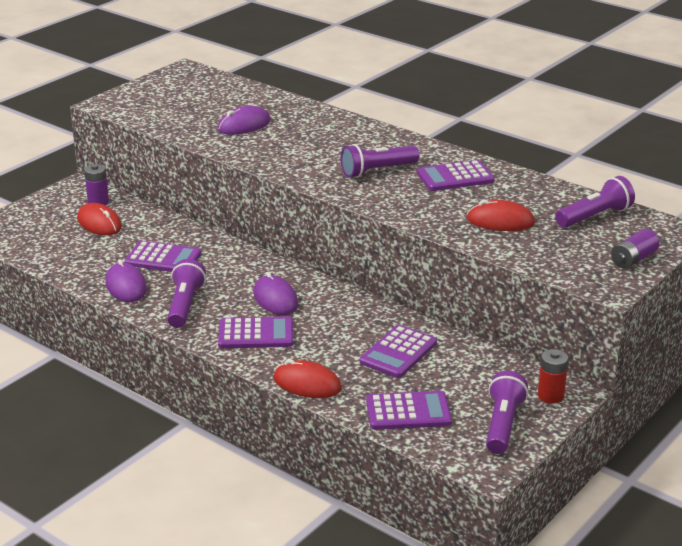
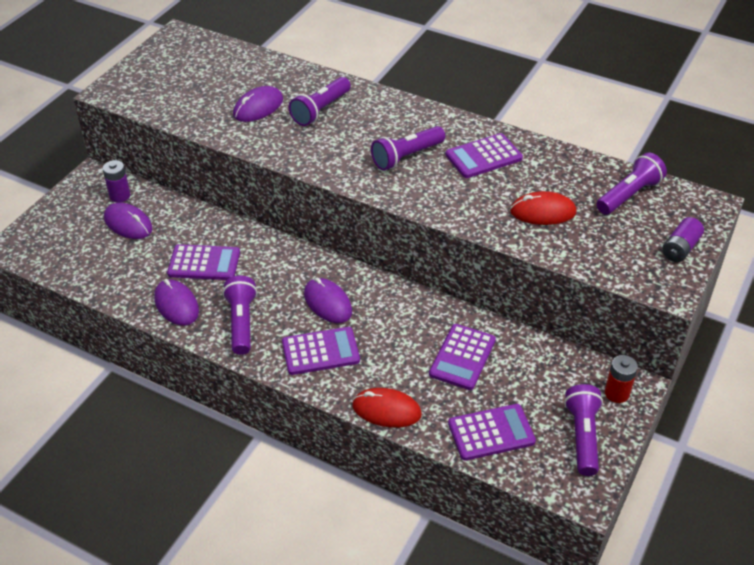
camera: 10 degrees left, 15 degrees up
red mouse [77,203,122,235] -> purple mouse [104,203,153,239]
none -> purple flashlight [289,77,351,126]

